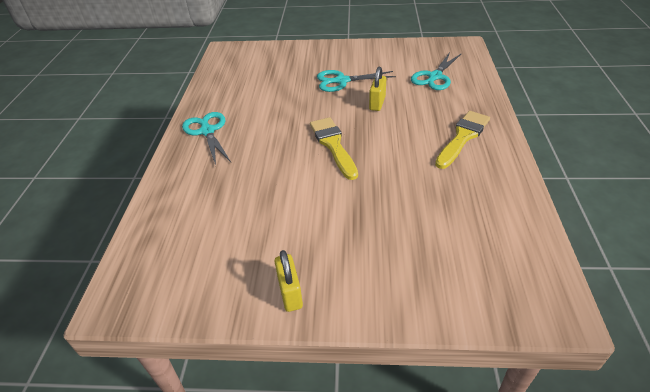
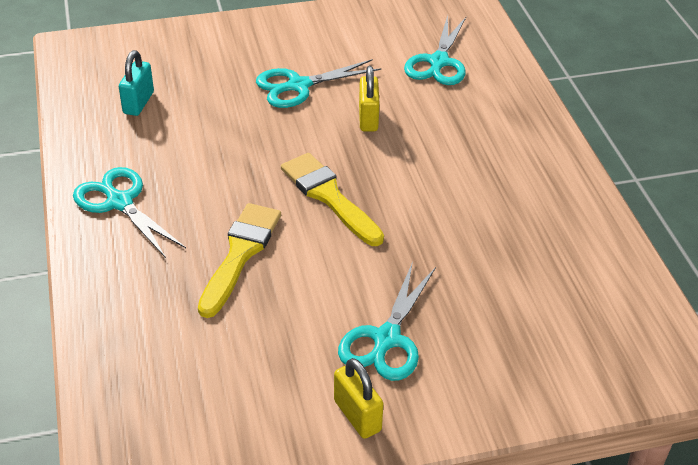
camera: 20 degrees left, 0 degrees up
yellow brush [435,111,490,169] -> yellow brush moved to [198,203,281,318]
none -> turquoise padlock [119,50,154,116]
none -> turquoise scissors [338,262,436,381]

